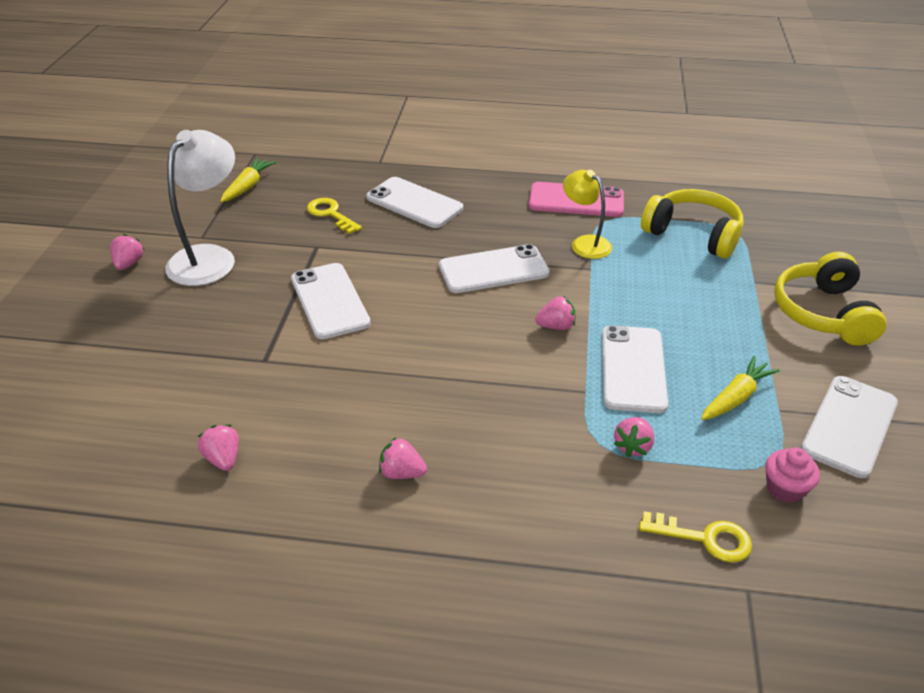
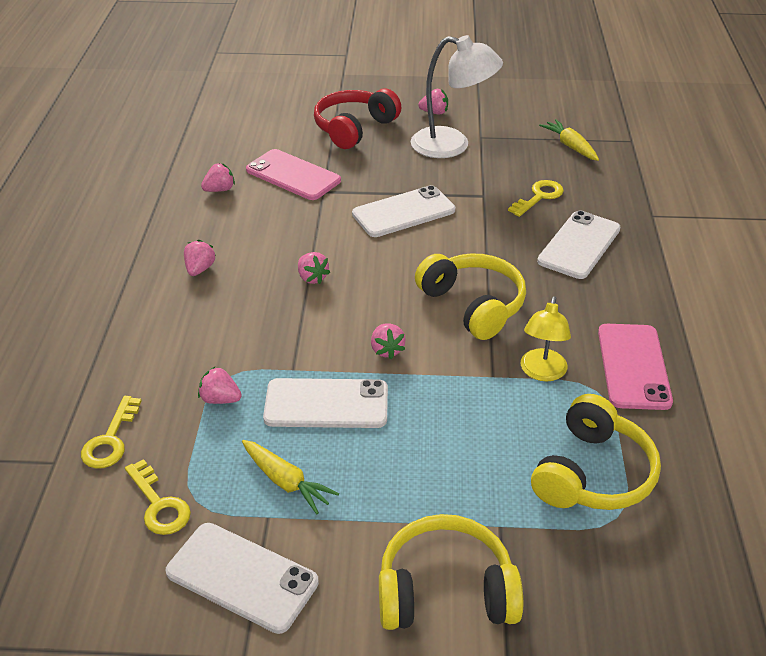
camera: 85 degrees right, 0 degrees up
yellow carrot [220,158,276,202] -> yellow carrot turned 135 degrees counterclockwise [539,119,599,161]
white phone [439,244,550,293] -> yellow headphones [415,253,526,340]
yellow lamp [563,170,612,259] -> yellow lamp turned 150 degrees clockwise [521,296,571,382]
pink cupcake [765,448,820,503] -> yellow key [125,459,191,535]
none -> pink phone [246,149,341,200]
none -> pink strawberry [298,252,330,284]
none -> red headphones [314,88,402,149]

